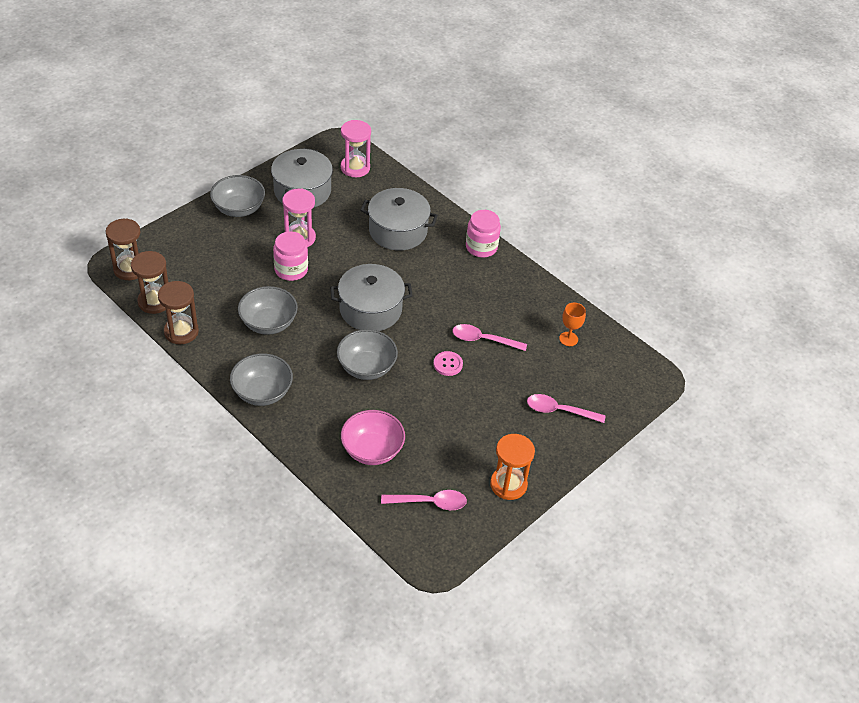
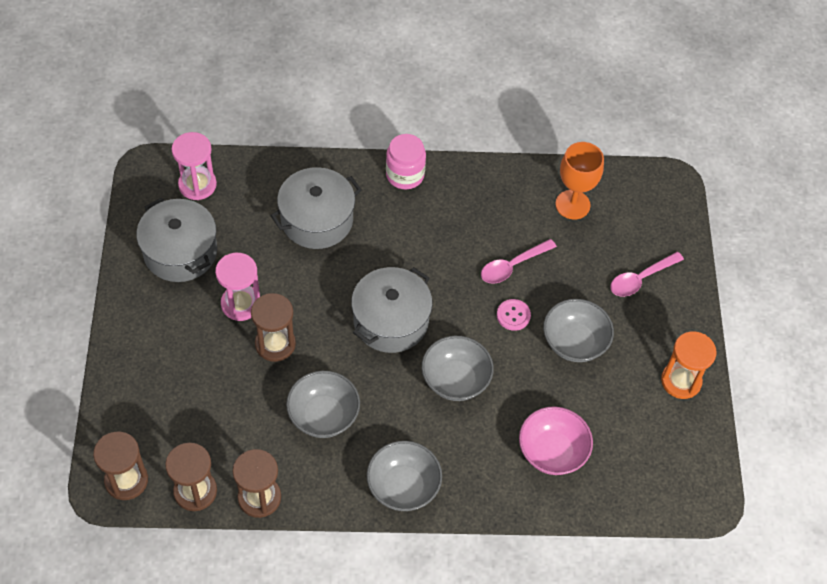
camera: 45 degrees left, 10 degrees up
grey bowl [210,175,265,217] -> grey bowl moved to [543,299,614,362]
pink jar [273,231,308,281] -> brown hourglass [251,293,296,362]
pink spoon [381,490,467,510] -> none
orange goblet [559,303,586,346] -> orange goblet [555,142,604,220], size x1.64

